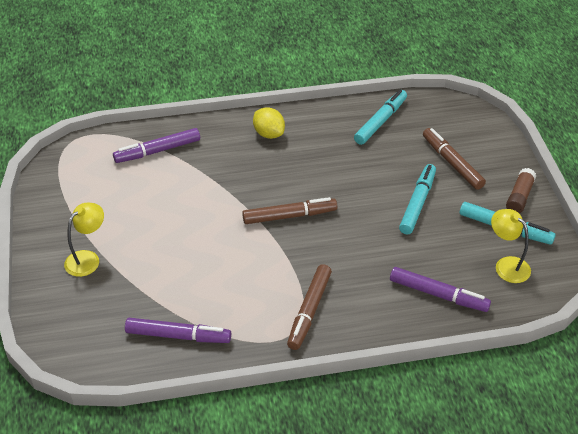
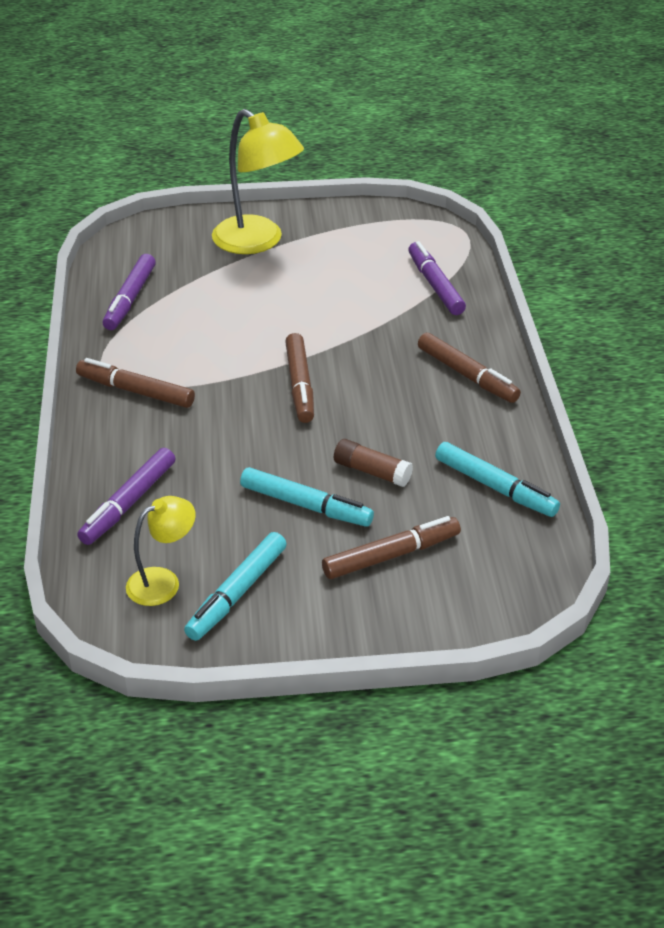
camera: 95 degrees right, 5 degrees down
yellow lamp [64,203,104,277] -> yellow lamp [212,109,304,254], size x1.80
yellow lemon [253,107,285,139] -> brown marker [418,332,521,403]
brown glue stick [506,168,536,213] -> brown glue stick moved to [334,439,413,487]

